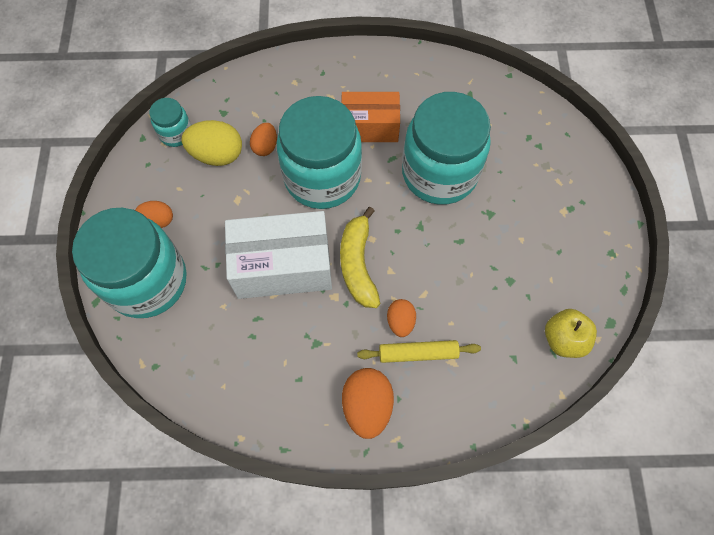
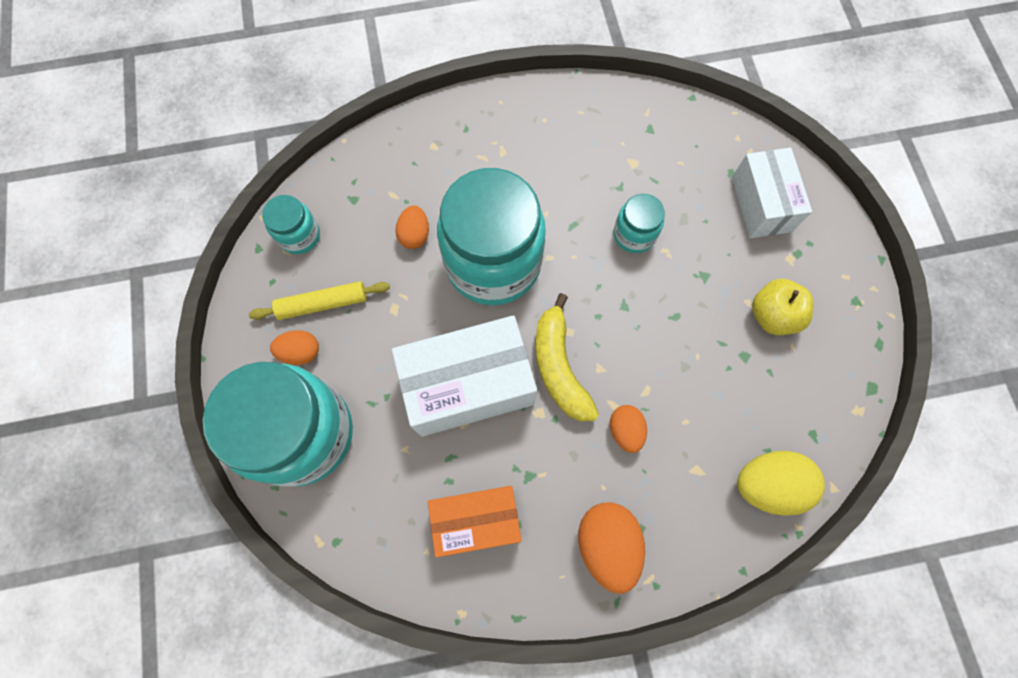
camera: 10 degrees left, 5 degrees up
yellow egg [182,120,242,166] -> yellow egg moved to [737,451,825,516]
orange box [342,92,400,142] -> orange box moved to [428,486,522,558]
yellow rolling pin [357,340,481,363] -> yellow rolling pin moved to [249,281,390,320]
turquoise jar [402,92,491,205] -> turquoise jar [614,194,665,253], size x0.46
yellow apple [545,309,597,358] -> yellow apple moved to [752,279,814,335]
none -> white box [732,148,812,238]

